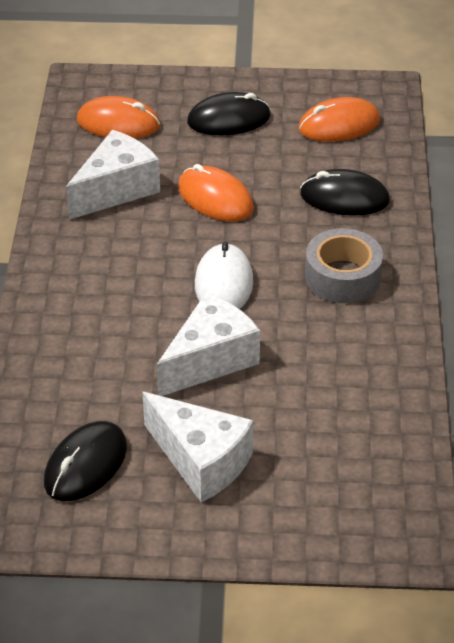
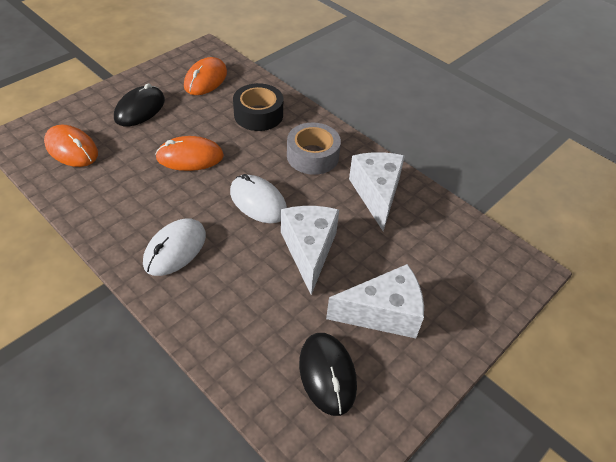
camera: 50 degrees left, 5 degrees up
white cheese [66,130,160,220] -> white cheese moved to [349,152,405,231]
orange mouse [77,96,160,139] -> orange mouse turned 75 degrees clockwise [44,125,98,167]
black mouse [300,169,390,216] -> black tape [233,83,283,131]
none -> white mouse [143,218,206,276]

